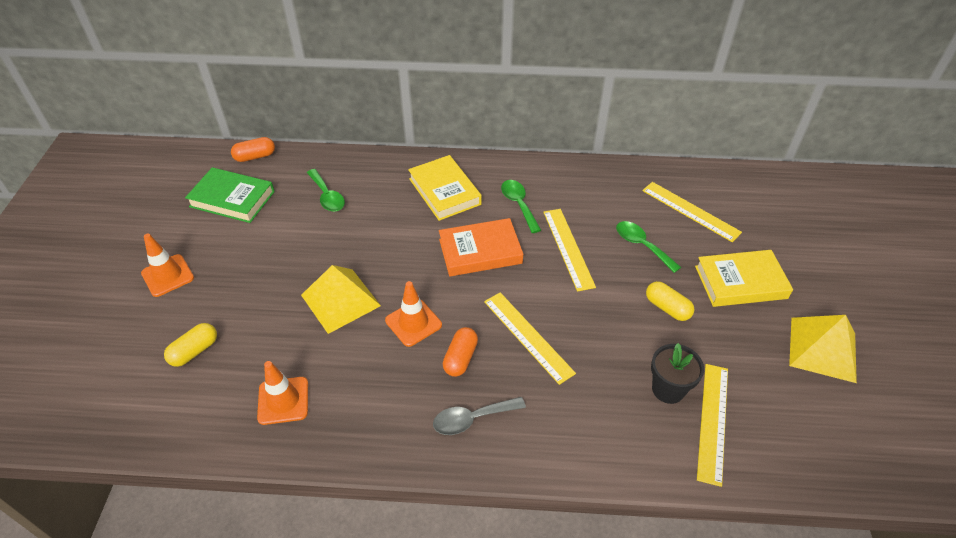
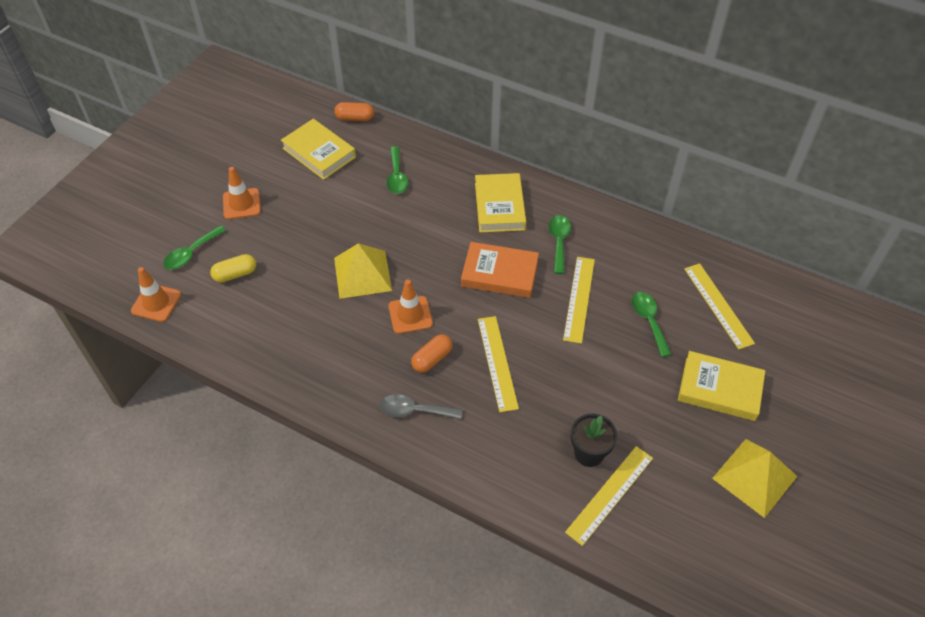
camera: 25 degrees right, 5 degrees up
green book [185,167,275,223] -> yellow book [281,119,356,180]
orange traffic cone [257,361,308,425] -> orange traffic cone moved to [131,267,181,322]
yellow capsule [646,281,694,321] -> none
none -> green spoon [163,225,226,270]

